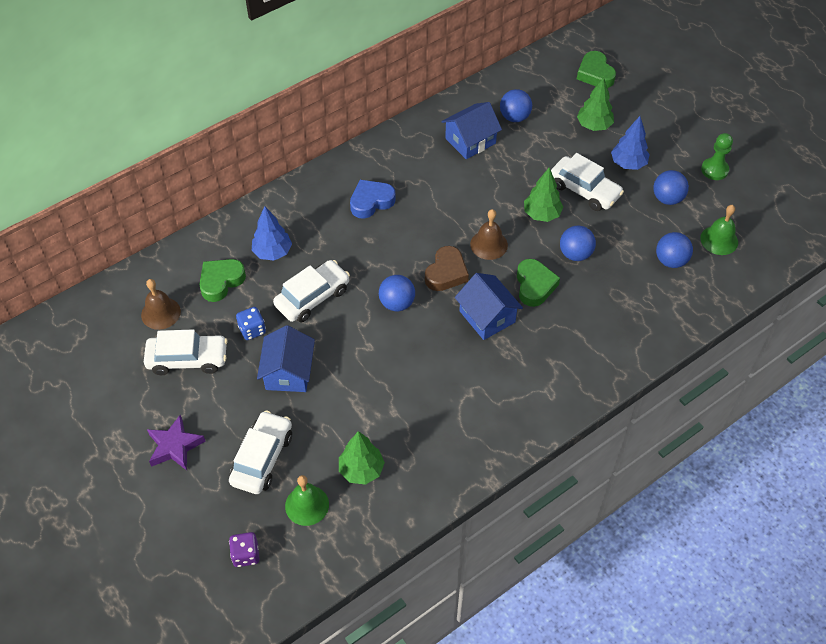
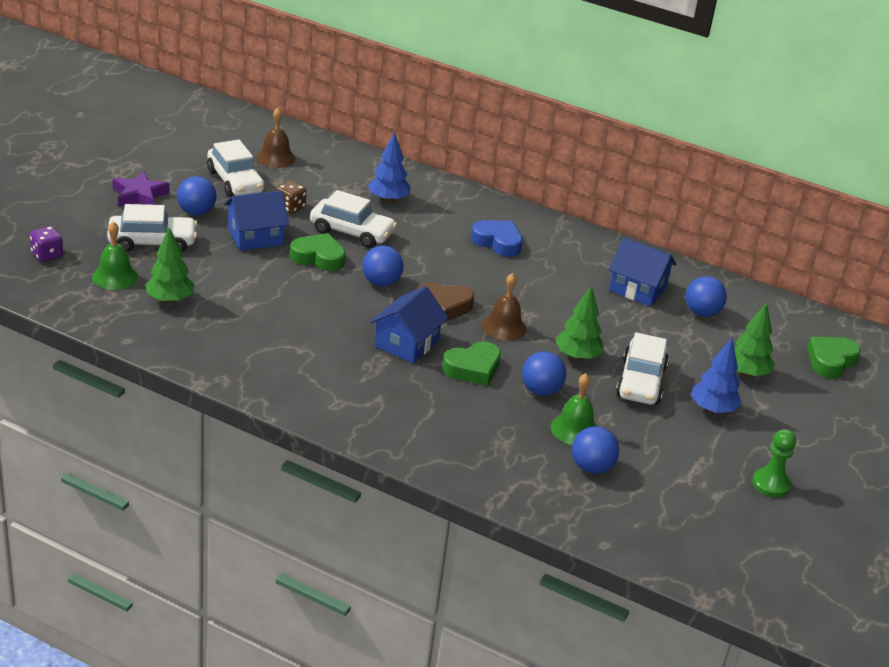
camera: 60 degrees right, 20 degrees down
green heart [199,259,246,302] -> green heart moved to [290,233,346,271]
blue dice [236,307,266,340] -> brown dice [276,180,307,214]
blue ball [653,170,689,205] -> blue ball moved to [177,176,216,215]
green bell [700,205,738,255] -> green bell moved to [550,373,596,445]

